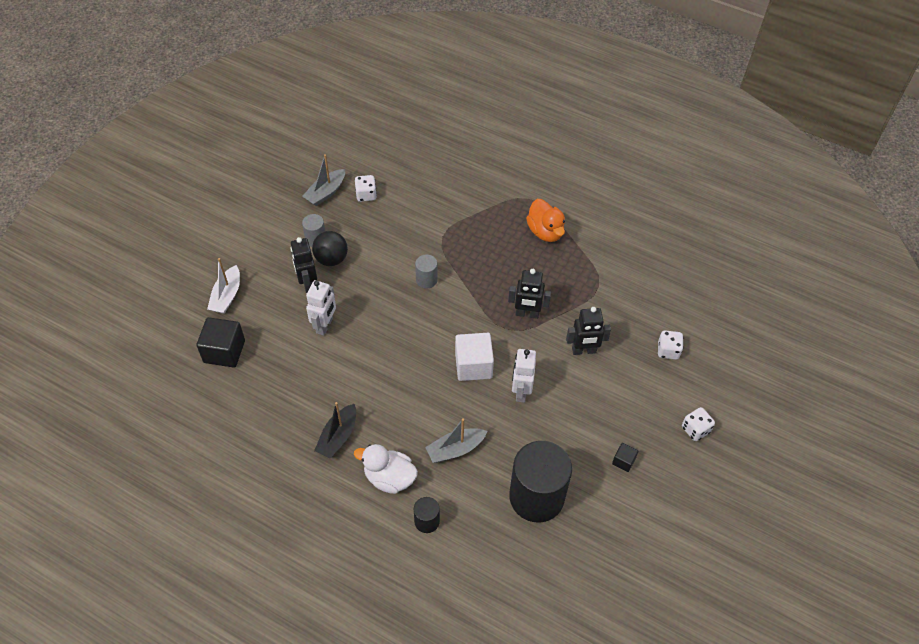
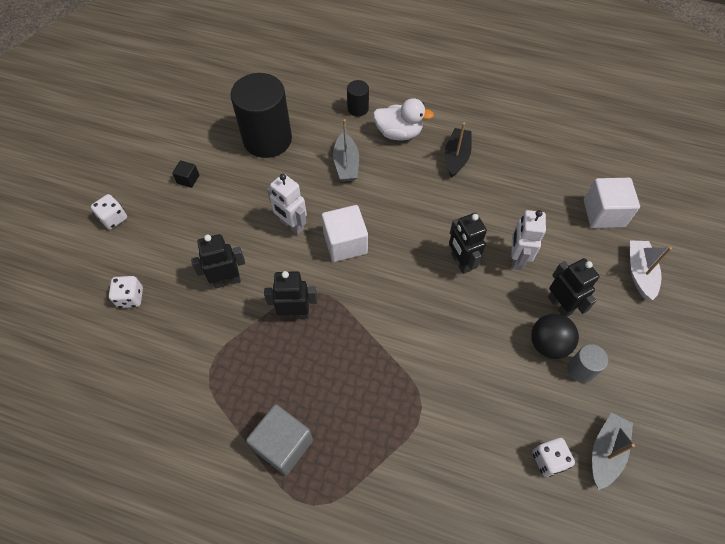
camera: 170 degrees right, 5 degrees up
black cube [196,317,245,368] -> white cube [584,178,640,228]
grey cylinder [415,255,438,289] -> none
grey boat [425,418,487,463] -> grey boat turned 120 degrees clockwise [333,119,359,182]
white robot [512,349,536,403] -> white robot turned 135 degrees clockwise [267,174,307,235]
orange duck [526,199,565,242] -> grey cube [246,404,313,475]
none -> black robot [449,213,487,274]

